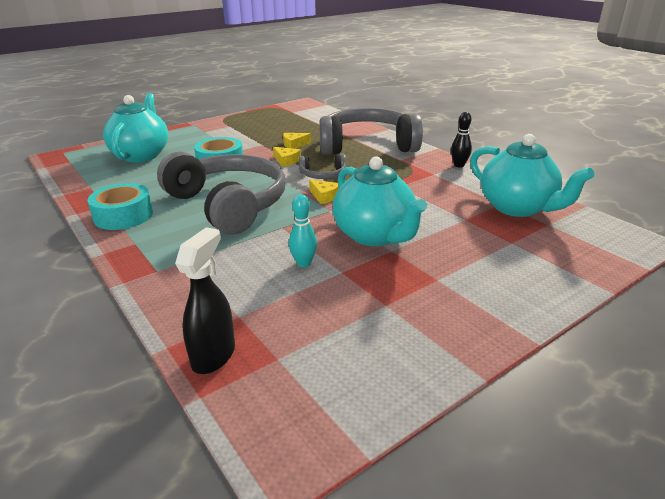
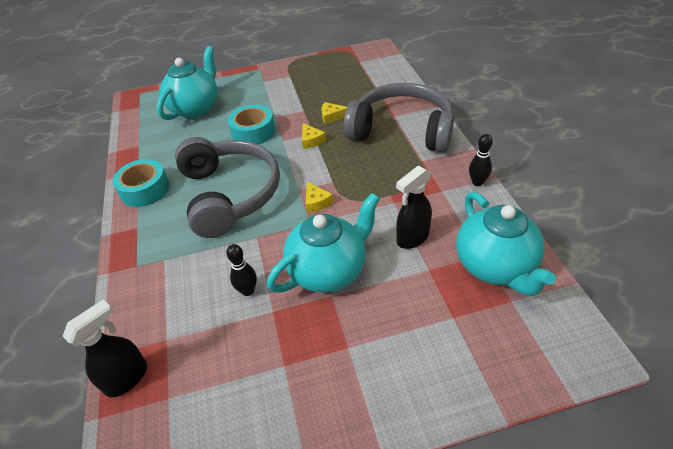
camera: 25 degrees right, 15 degrees up
turquoise bowling pin [289,194,317,268] -> black bowling pin [226,244,257,296]
grey headphones [299,153,346,179] -> none
turquoise teapot [333,156,427,246] -> turquoise teapot turned 120 degrees counterclockwise [267,193,380,293]
none -> black spray bottle [396,166,432,249]

